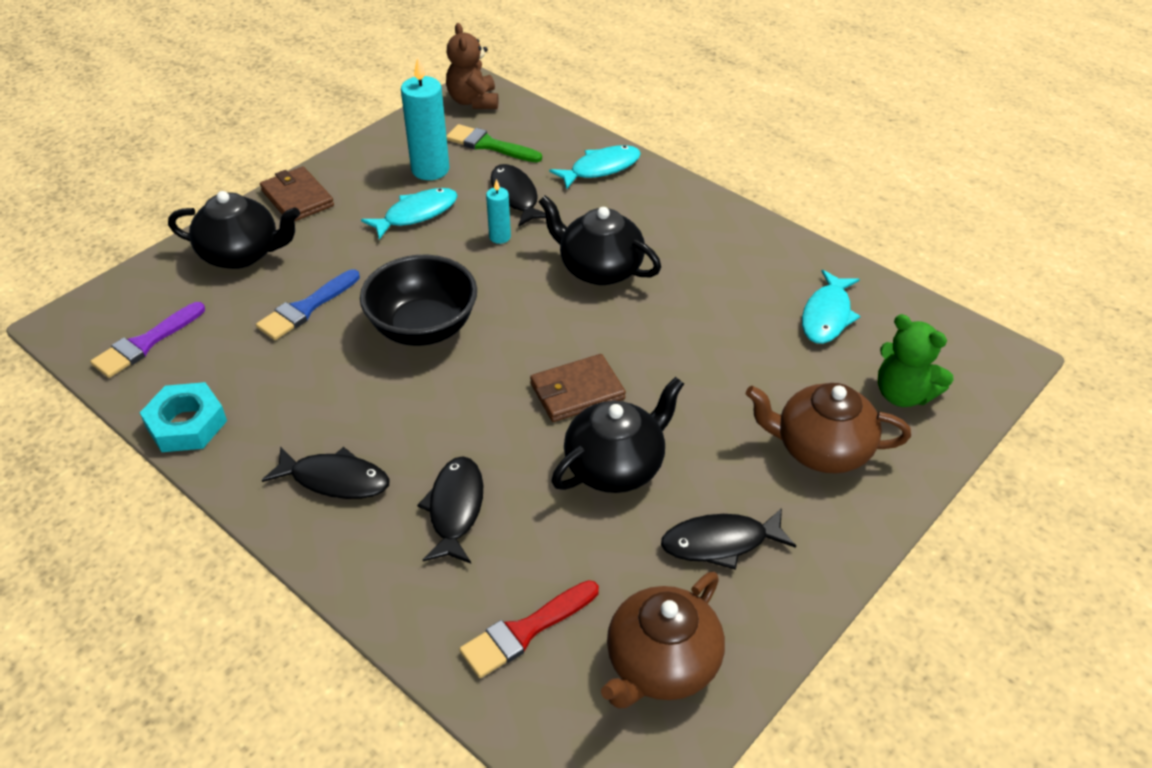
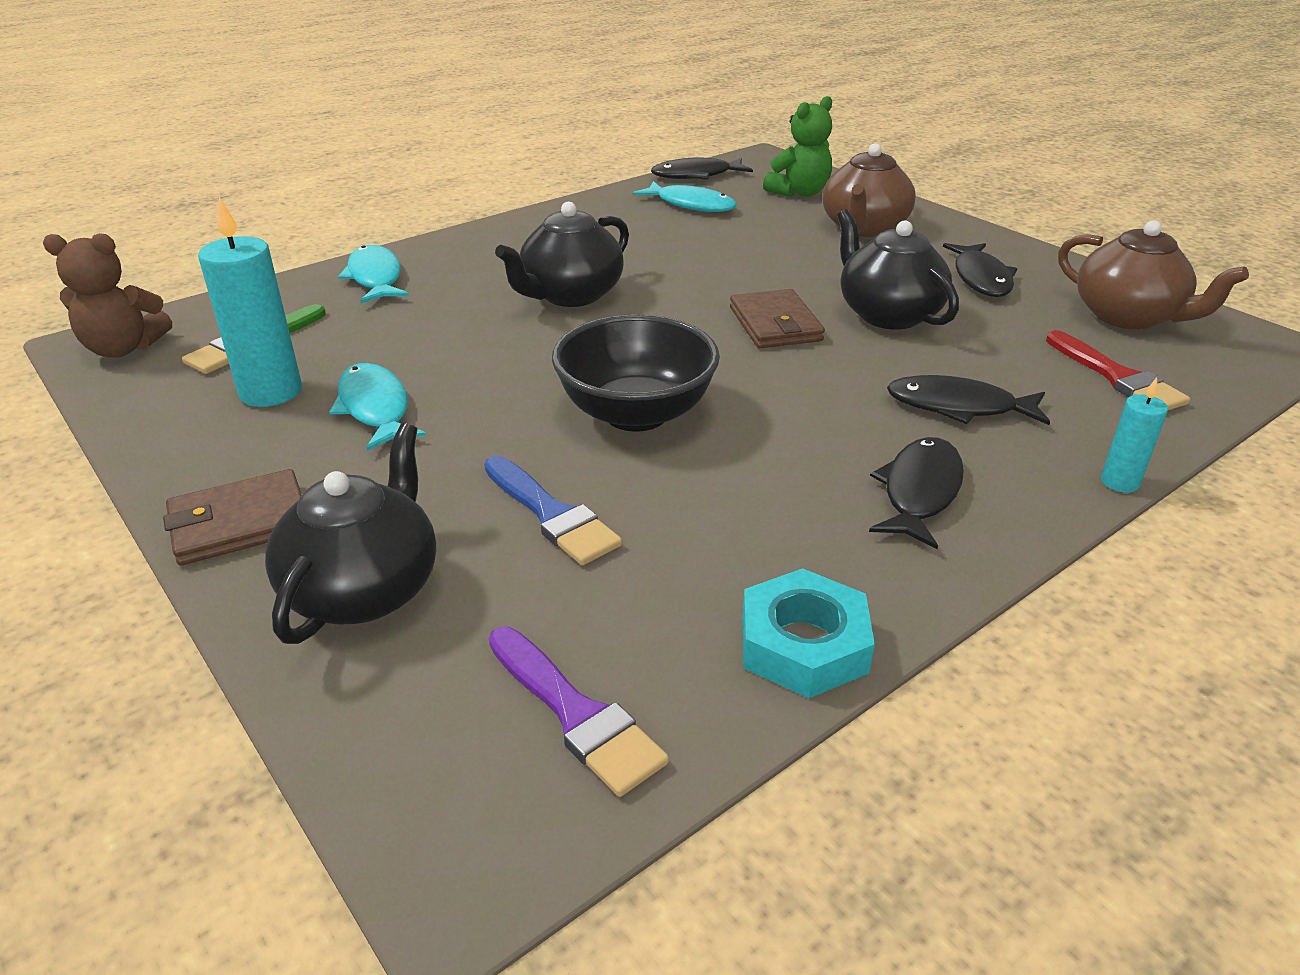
camera: 80 degrees left, 10 degrees down
turquoise candle [486,179,511,244] -> turquoise candle moved to [1101,378,1168,493]
black fish [491,164,546,226] -> black fish moved to [651,158,753,180]

